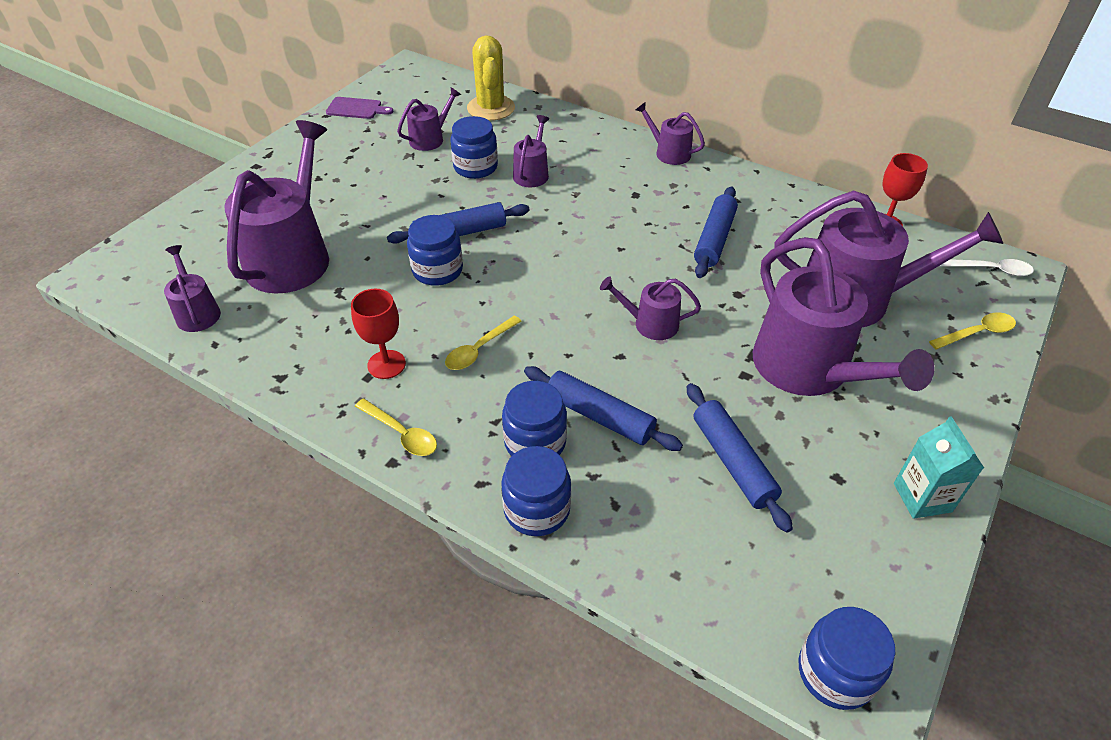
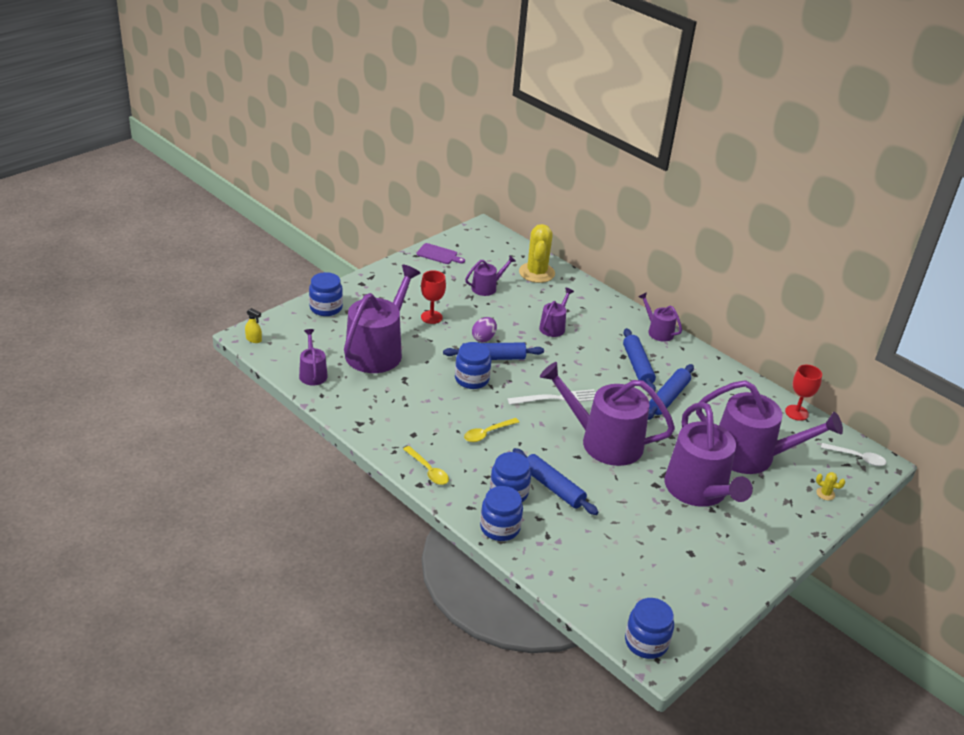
camera: 10 degrees right, 10 degrees down
red goblet [351,289,406,379] -> red goblet moved to [421,271,446,324]
blue jar [450,116,498,179] -> blue jar moved to [309,272,343,316]
purple watering can [600,276,701,340] -> purple watering can [540,362,675,466], size x2.08
blue rolling pin [687,383,793,532] -> blue rolling pin moved to [623,328,656,391]
turquoise carton [894,416,984,519] -> none
yellow spoon [929,313,1016,349] -> yellow cactus [816,472,845,501]
none -> yellow spray bottle [245,308,262,343]
none -> purple egg [472,317,497,342]
none -> white fork [507,389,596,405]

